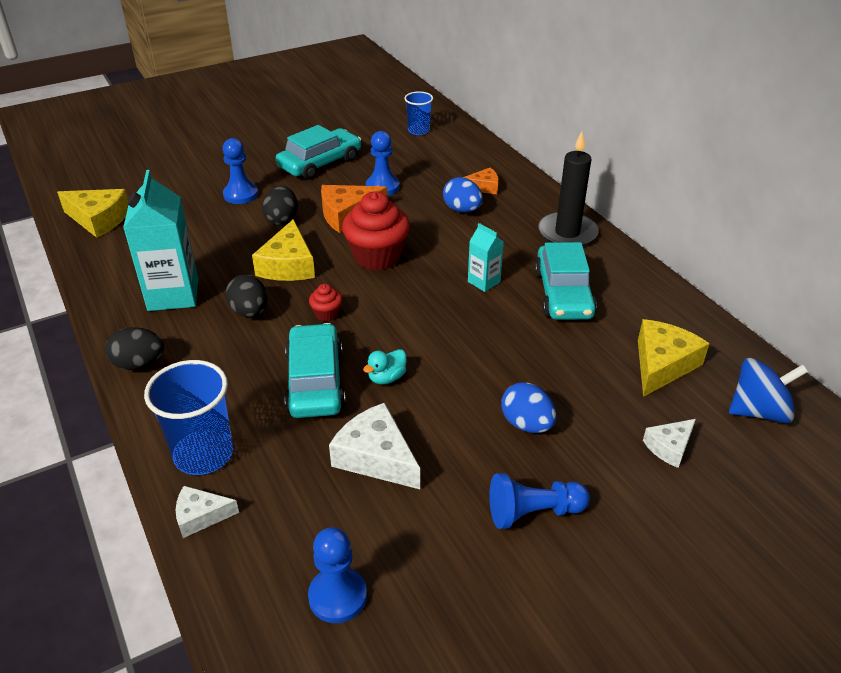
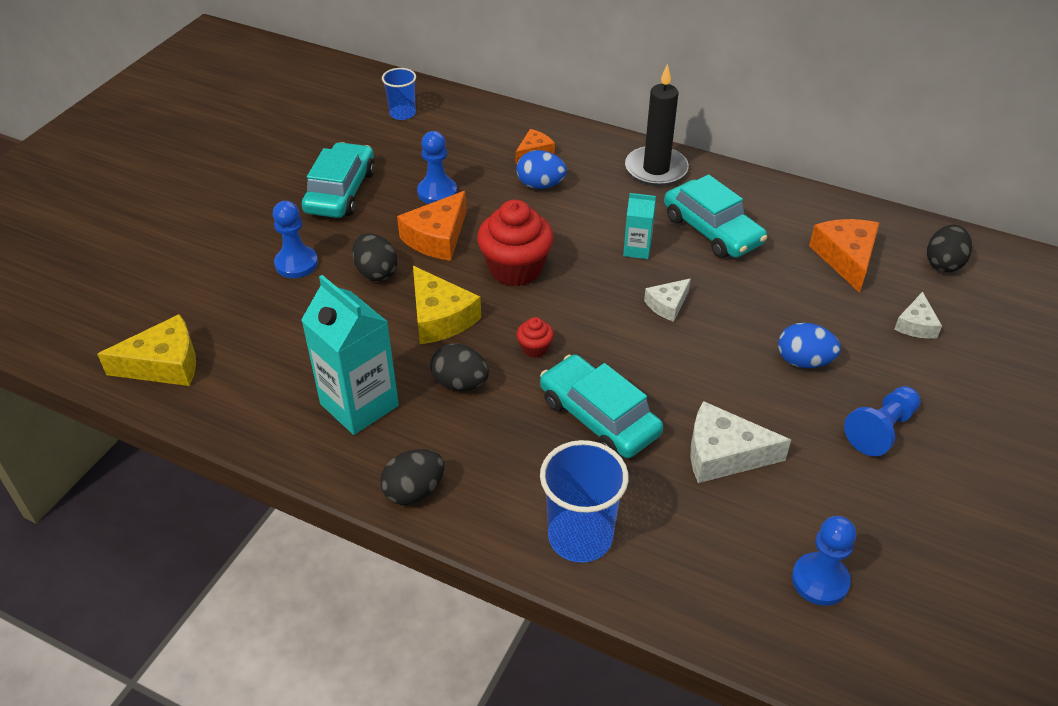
camera: 35 degrees left, 5 degrees up
white cheese [176,486,239,538] -> white cheese moved to [644,278,691,322]
turquoise duck [363,349,407,384] -> none
yellow cheese [638,319,710,397] -> orange cheese [809,219,879,293]
blue spinning top [729,358,808,423] -> black egg [927,225,972,272]

